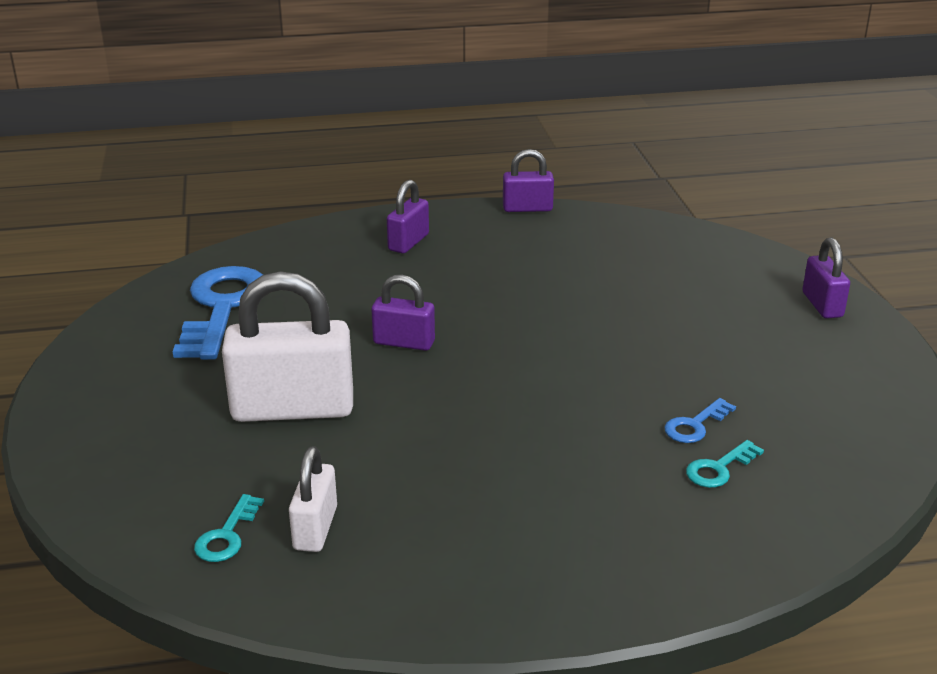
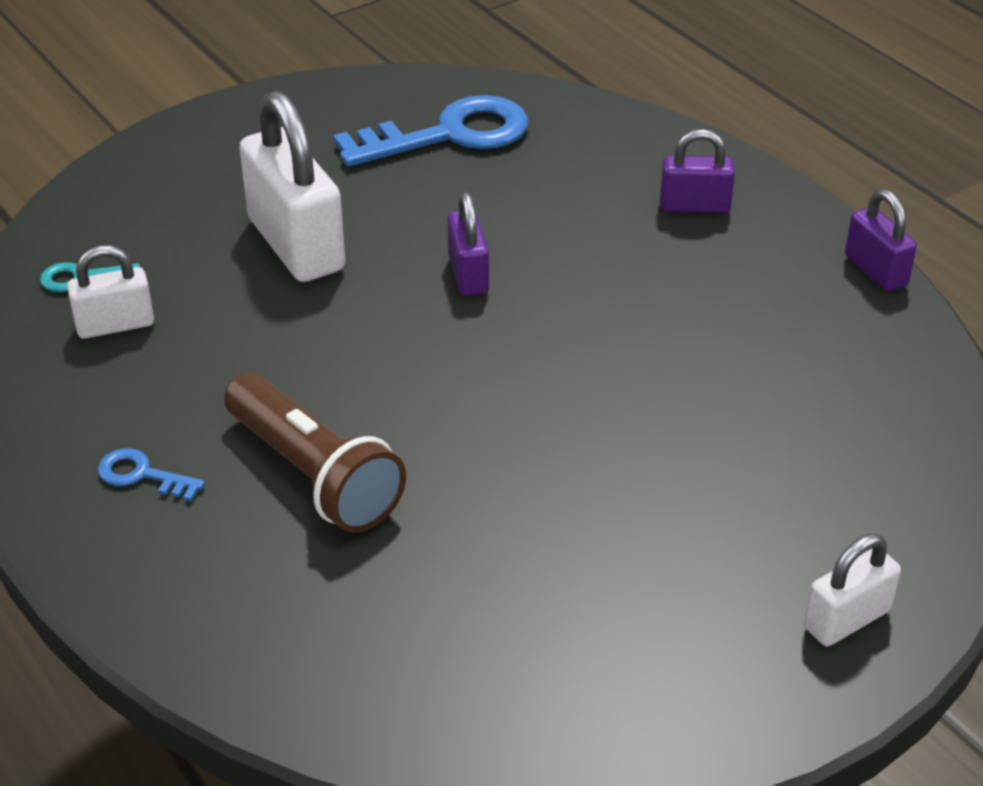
camera: 65 degrees right, 10 degrees up
blue key [664,398,736,443] -> blue key moved to [98,448,205,501]
turquoise key [686,440,764,488] -> none
purple padlock [802,237,850,319] -> white padlock [804,534,901,646]
none -> brown flashlight [224,373,406,533]

